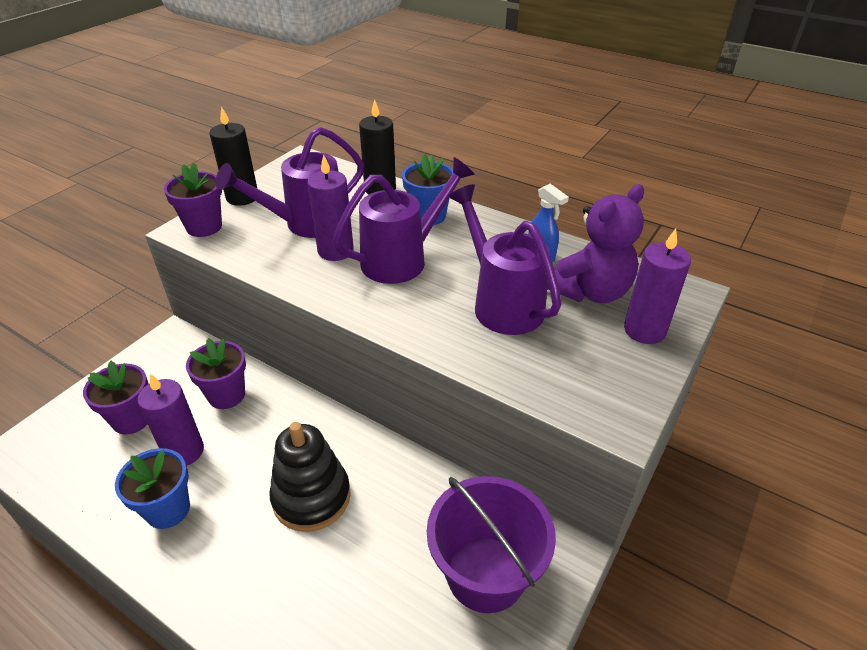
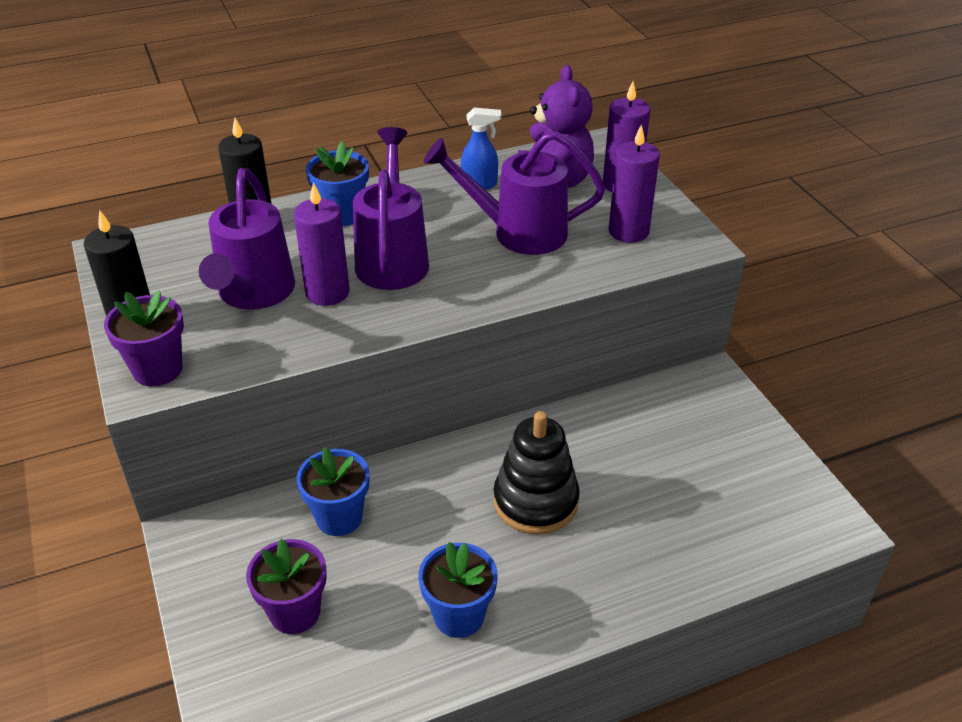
camera: 55 degrees left, 0 degrees up
purple candle [137,373,204,466] -> purple candle moved to [609,124,660,243]
purple flower pot [186,338,246,409] -> blue flower pot [297,447,370,536]
purple bucket [427,476,556,613] -> none

